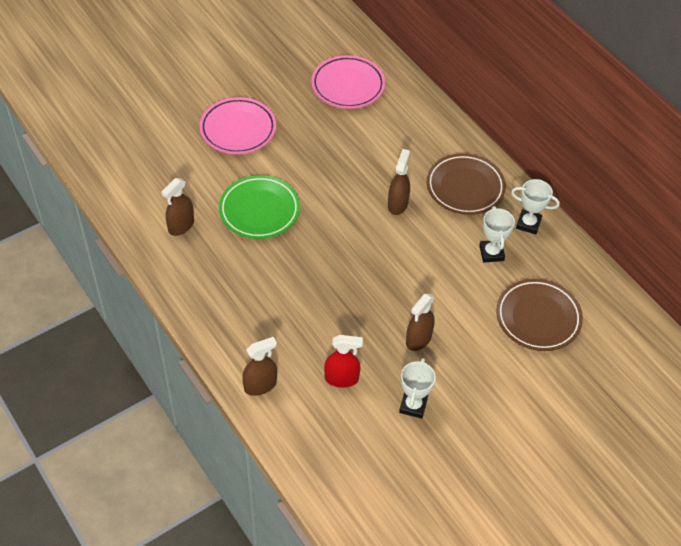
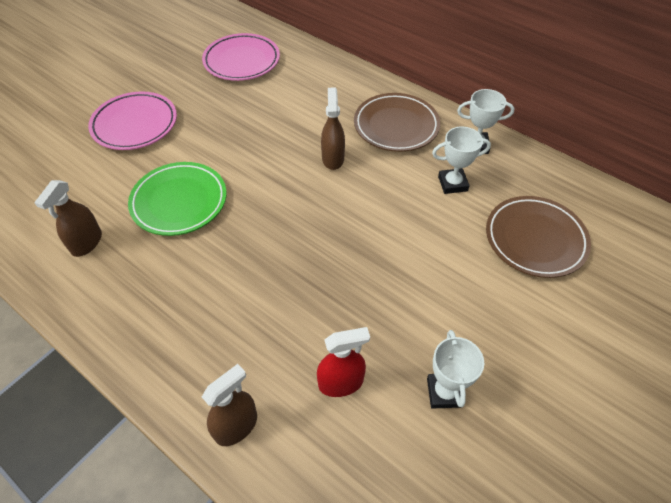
camera: 15 degrees left, 0 degrees up
brown spray bottle [406,293,435,351] -> none
white trophy [479,206,515,262] -> white trophy turned 75 degrees counterclockwise [432,127,491,194]

